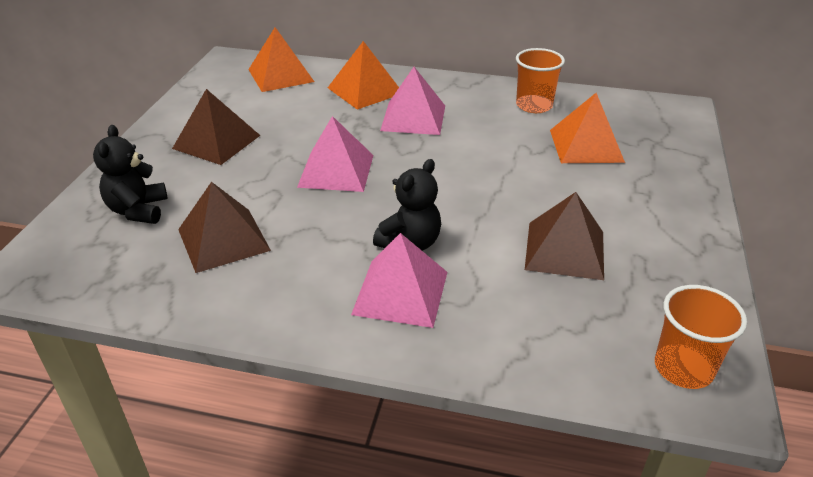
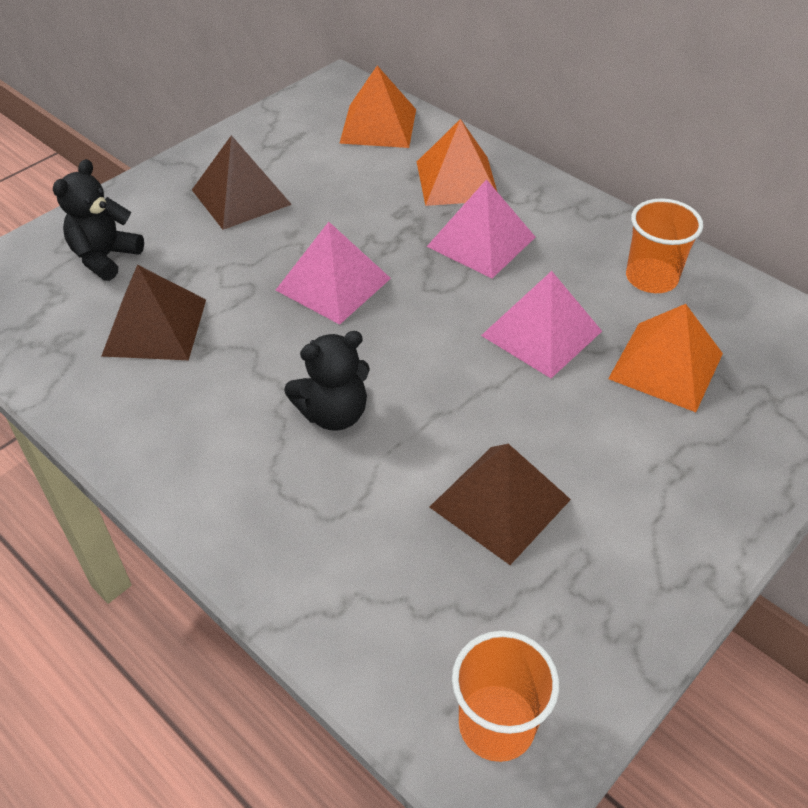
camera: 30 degrees right, 10 degrees up
pink pyramid [351,233,447,328] -> pink pyramid moved to [481,271,602,378]

